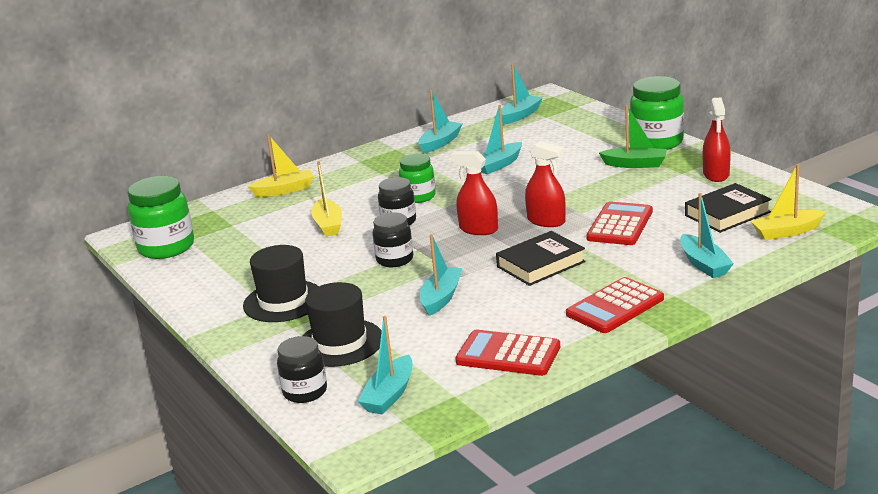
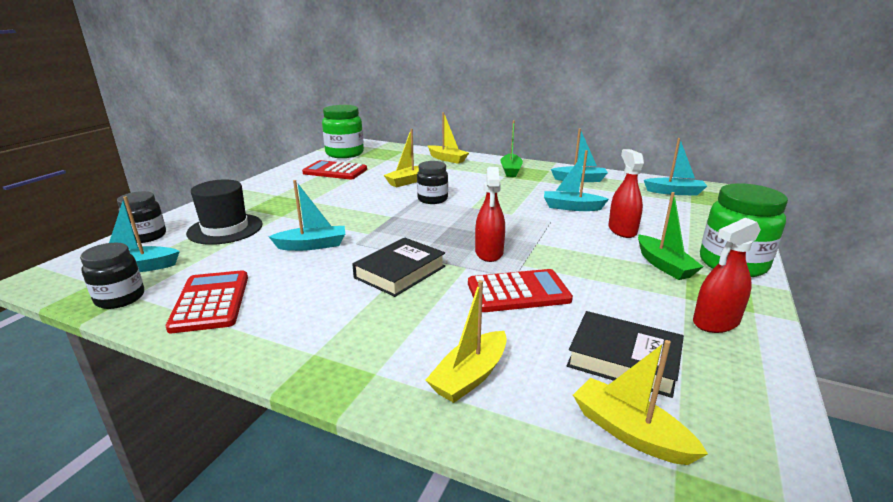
camera: 55 degrees right, 0 degrees up
black hat [243,245,319,322] -> none
black jar [372,212,413,267] -> black jar moved to [80,243,144,309]
green jar [399,154,436,203] -> none
red spray bottle [451,151,498,235] -> red spray bottle moved to [608,149,644,238]
black book [496,231,586,286] -> black book turned 75 degrees counterclockwise [352,237,445,297]
red calculator [566,277,664,333] -> red calculator moved to [302,160,367,179]
turquoise boat [680,193,734,278] -> yellow boat [425,280,507,403]
none -> green boat [500,120,523,177]

